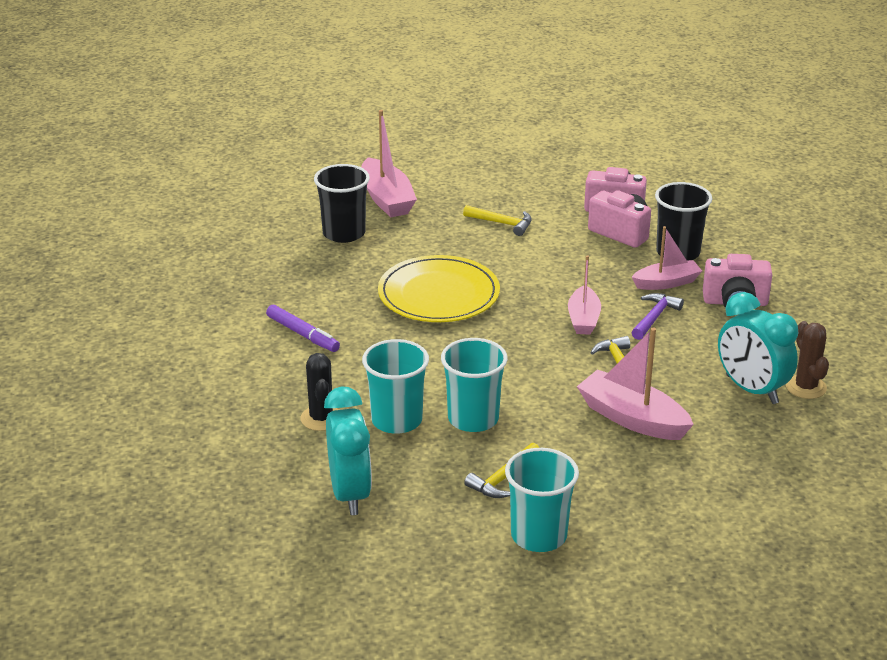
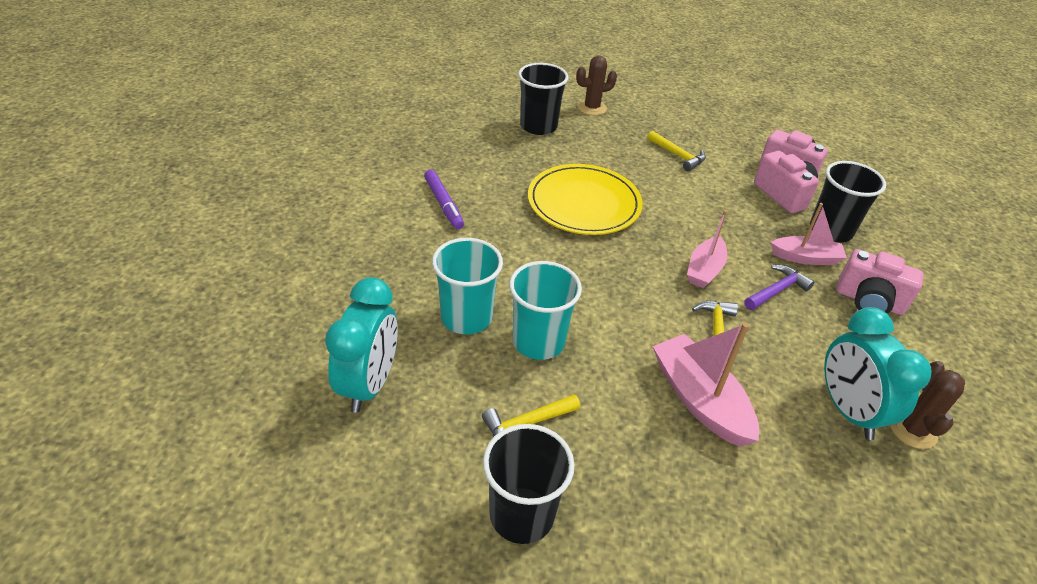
camera: 20 degrees right, 10 degrees up
black cactus [301,353,339,431] -> none
pink boat [361,110,417,217] -> brown cactus [576,56,617,115]
turquoise cup [505,448,579,552] -> black cup [483,424,575,544]

